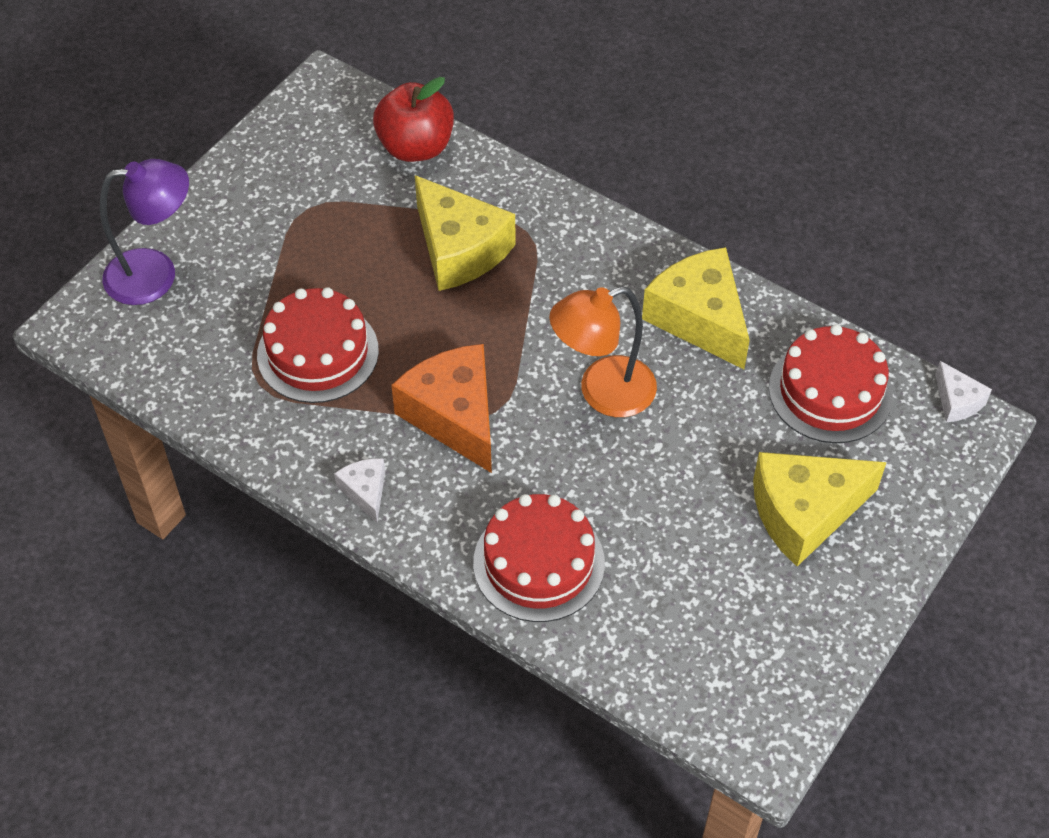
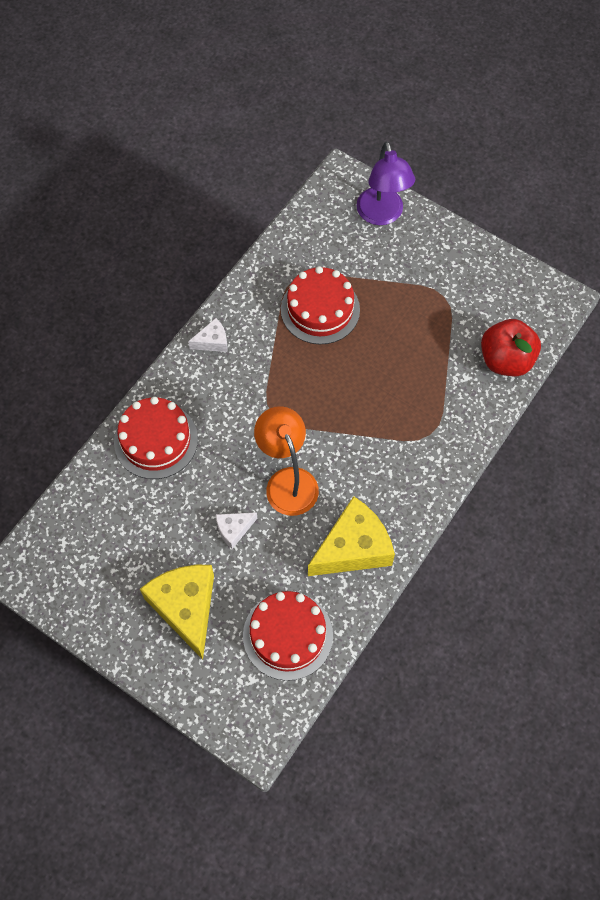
camera: 90 degrees right, 10 degrees up
orange cheese [391,344,492,473] -> none
yellow cheese [415,175,515,291] -> none
white cheese [935,361,992,422] -> white cheese moved to [216,512,257,549]

